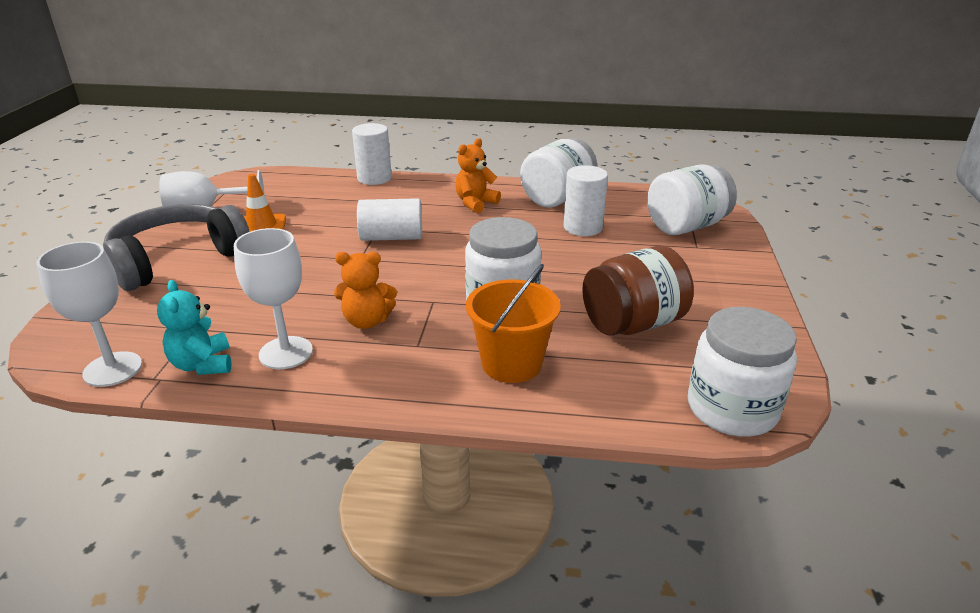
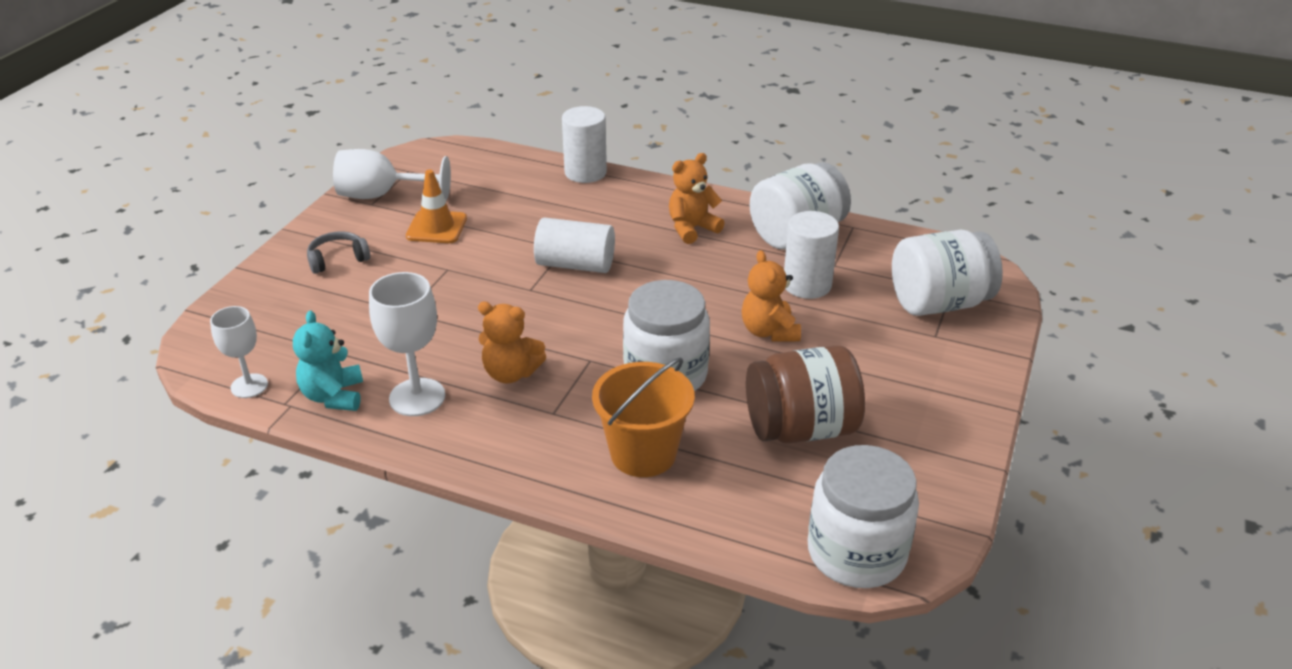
camera: 15 degrees right, 5 degrees up
white goblet [37,241,142,387] -> white goblet [210,306,268,398], size x0.66
grey headphones [103,204,250,291] -> grey headphones [307,231,370,274], size x0.42
none -> orange teddy bear [742,250,801,341]

